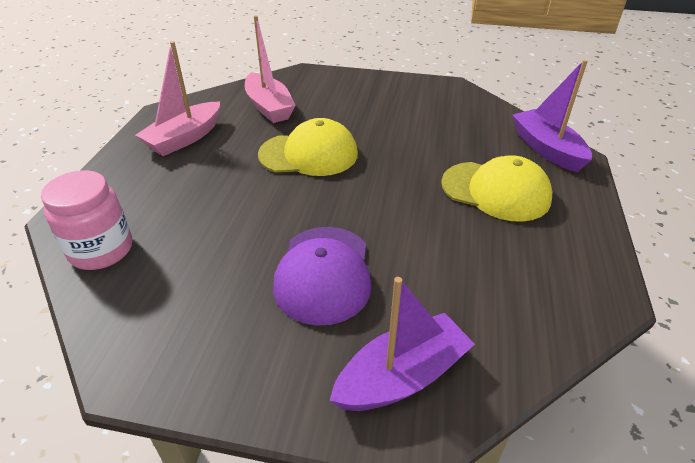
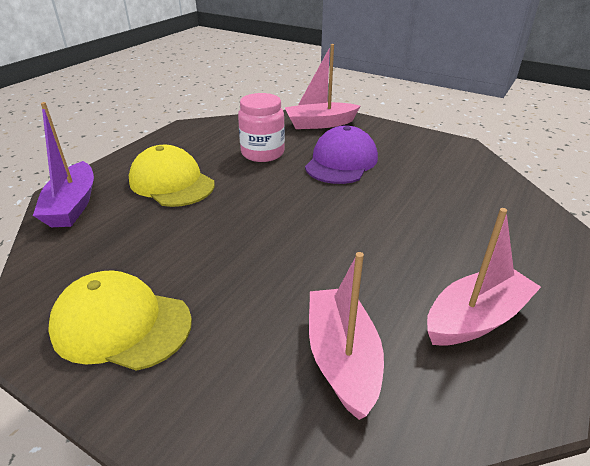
camera: 160 degrees left, 5 degrees down
pink jar [41,170,132,270] -> pink jar moved to [238,93,285,162]
yellow cap [258,118,358,176] -> yellow cap moved to [48,270,192,371]
purple boat [329,277,475,411] -> pink boat [285,44,360,129]

